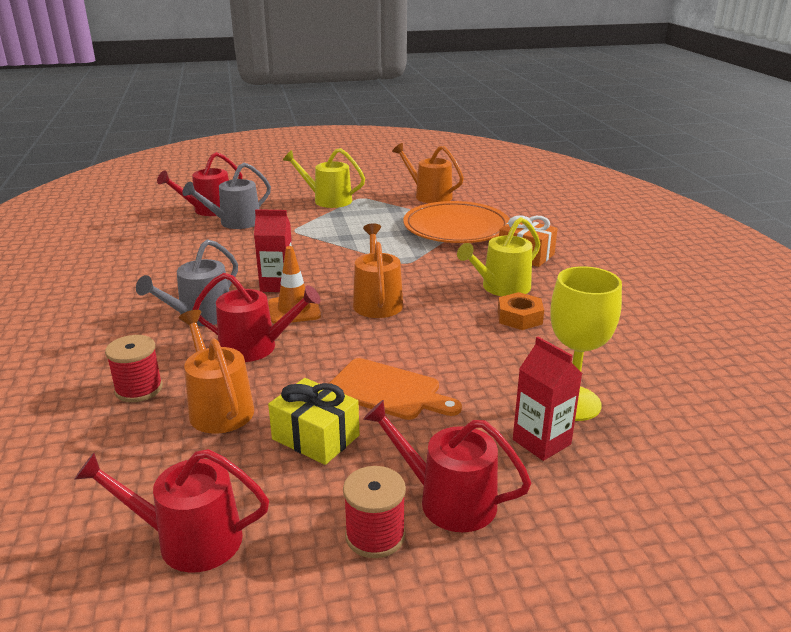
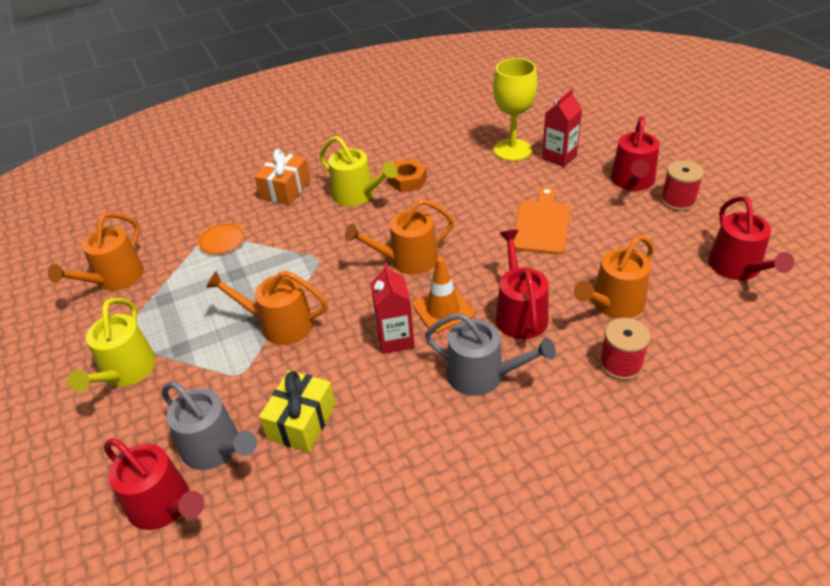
camera: 100 degrees left, 15 degrees up
yellow gift [268,378,359,465] -> yellow gift moved to [259,370,336,452]
orange plate [403,201,509,243] -> orange plate [198,223,246,254], size x0.40
none -> orange watering can [206,271,328,345]

